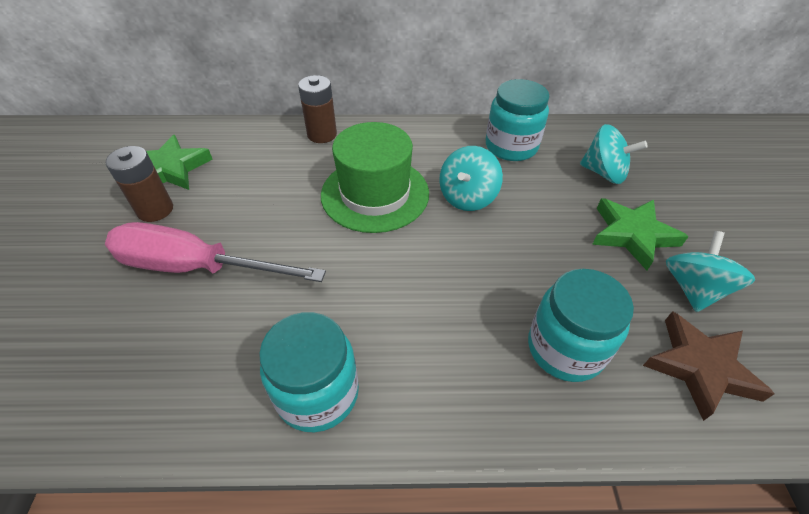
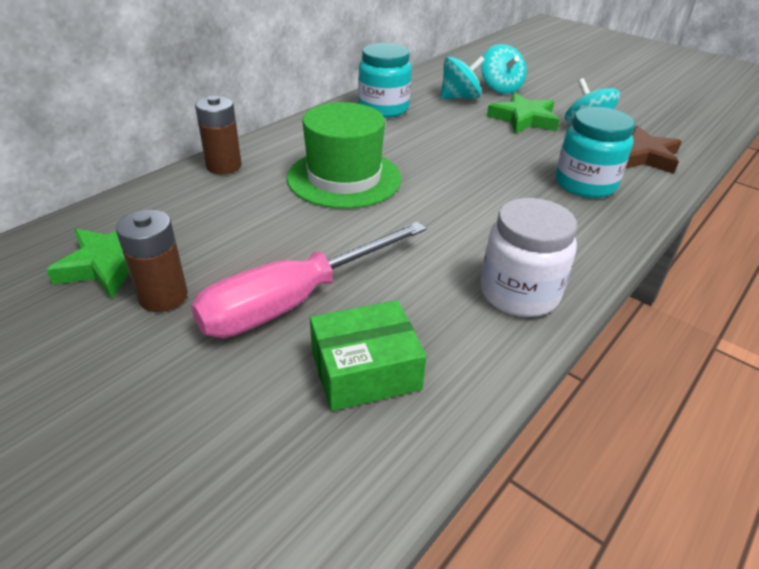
camera: 50 degrees left, 10 degrees down
turquoise jar [259,312,359,433] -> white jar [481,198,578,317]
turquoise spinning top [439,146,503,211] -> turquoise spinning top moved to [481,44,526,94]
none -> green box [310,300,427,411]

